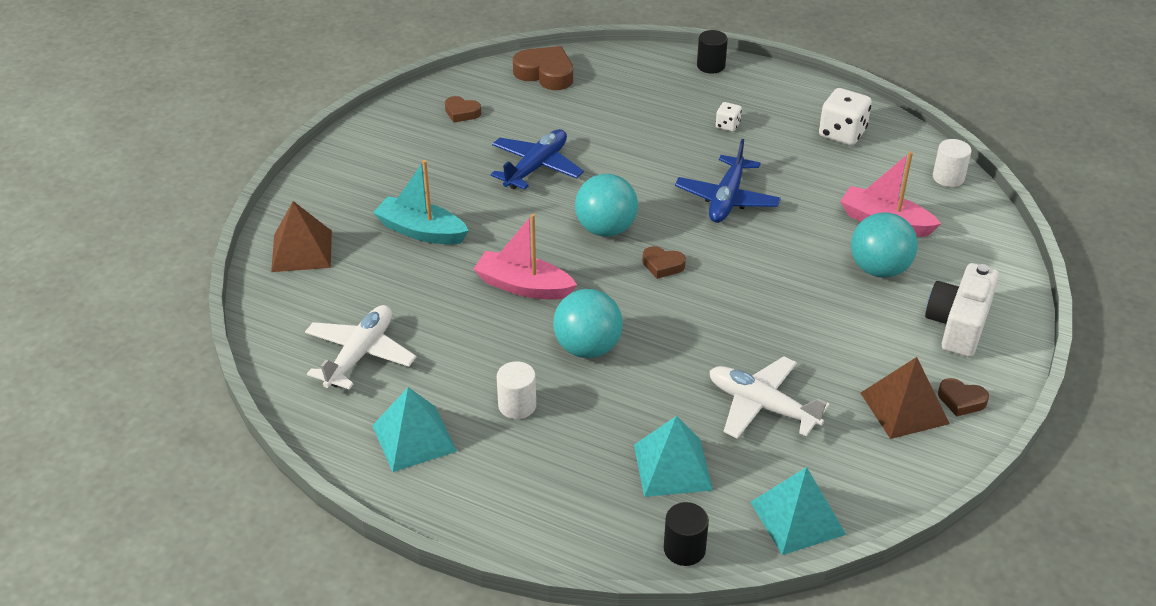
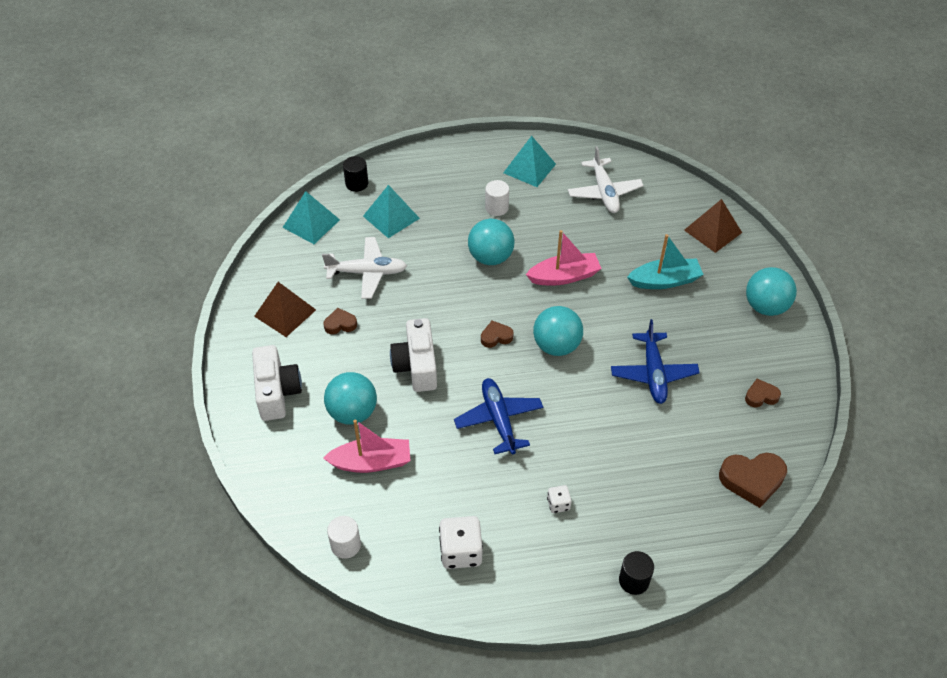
camera: 145 degrees right, 10 degrees up
brown heart [938,378,989,417] -> brown heart moved to [323,308,357,334]
none -> white camera [390,318,437,392]
none -> turquoise ball [746,267,797,316]

